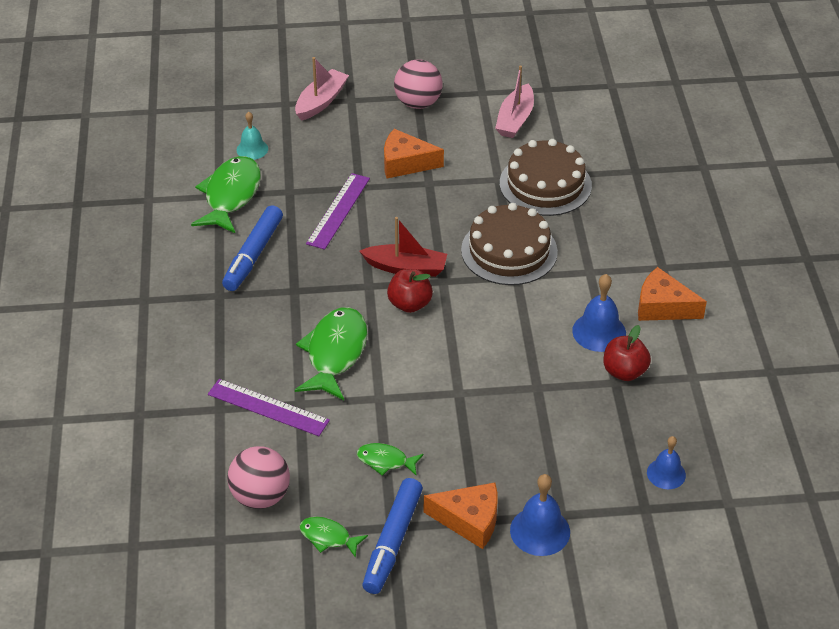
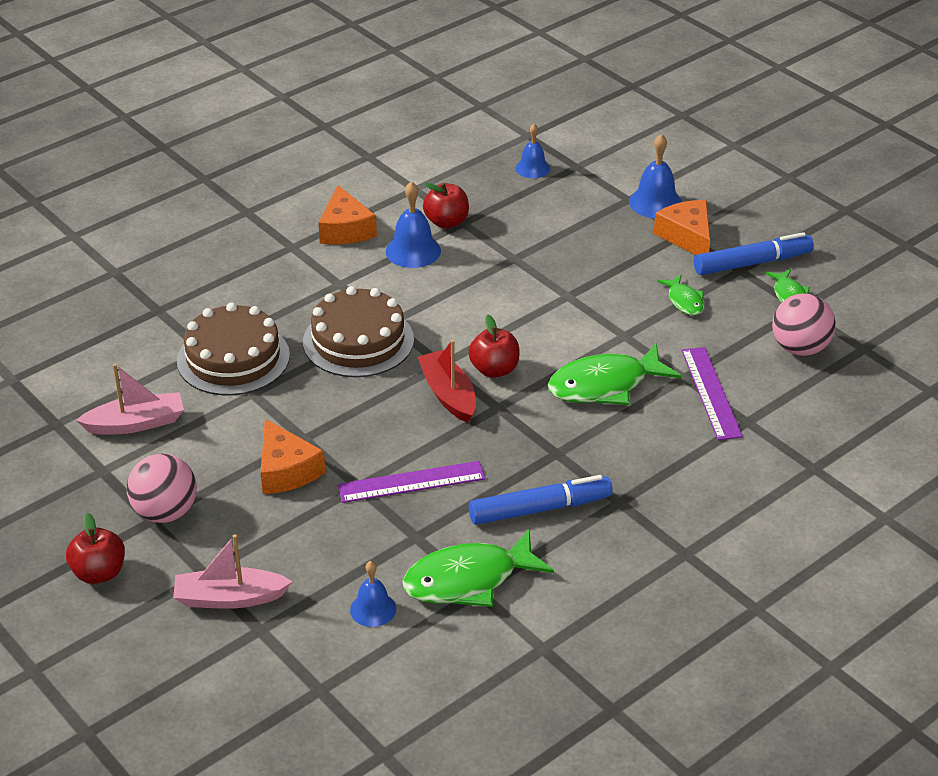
camera: 125 degrees left, 5 degrees down
turquoise bell [236,112,268,160] -> blue bell [350,561,396,627]
none -> red apple [66,513,125,584]

